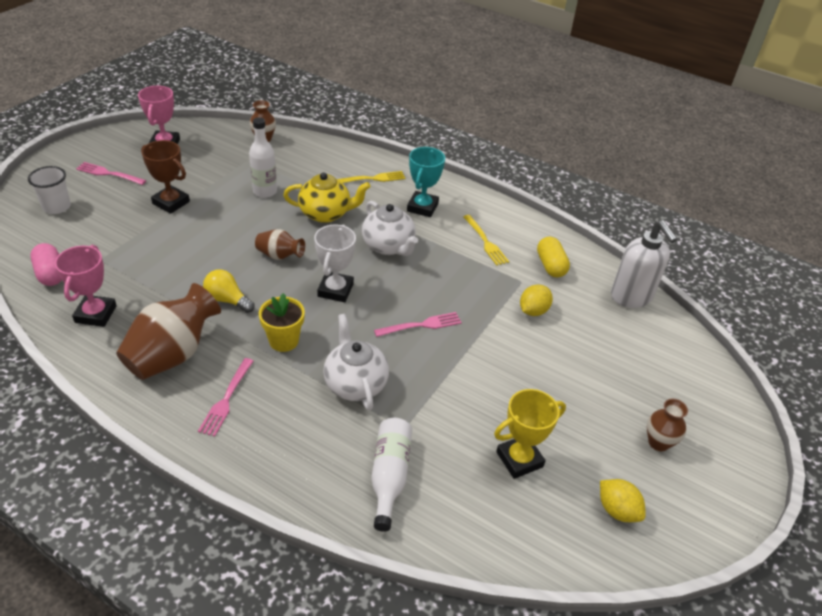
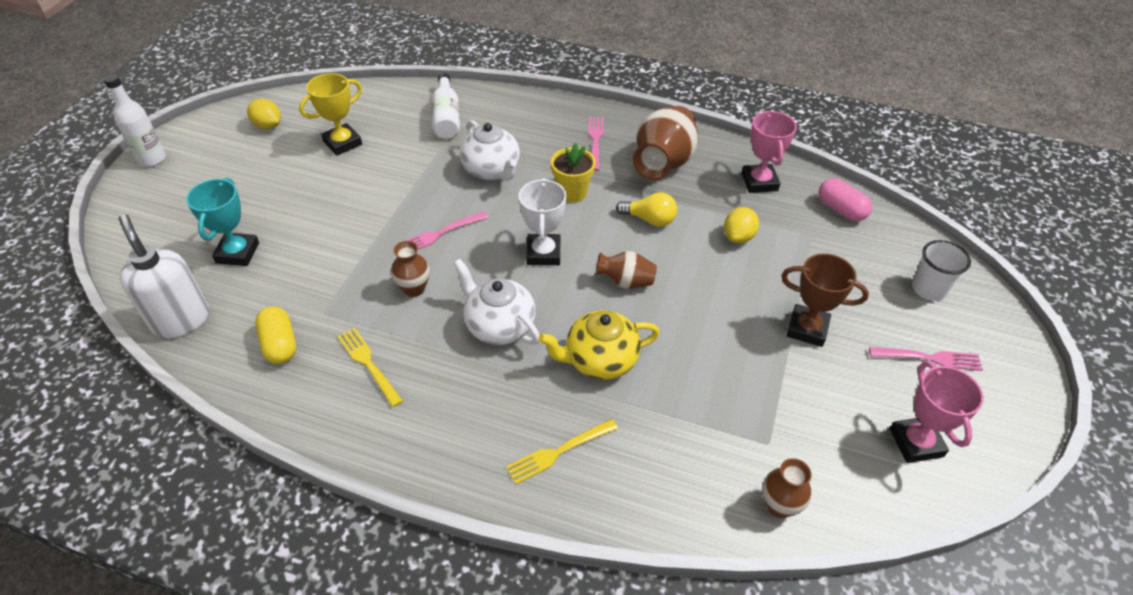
camera: 170 degrees right, 5 degrees up
white bottle [249,117,277,198] -> white bottle moved to [103,74,166,167]
turquoise trophy [407,147,445,217] -> turquoise trophy moved to [186,178,259,266]
yellow lemon [520,284,553,316] -> yellow lemon moved to [724,207,759,243]
brown vase [647,399,688,451] -> brown vase moved to [391,241,430,297]

